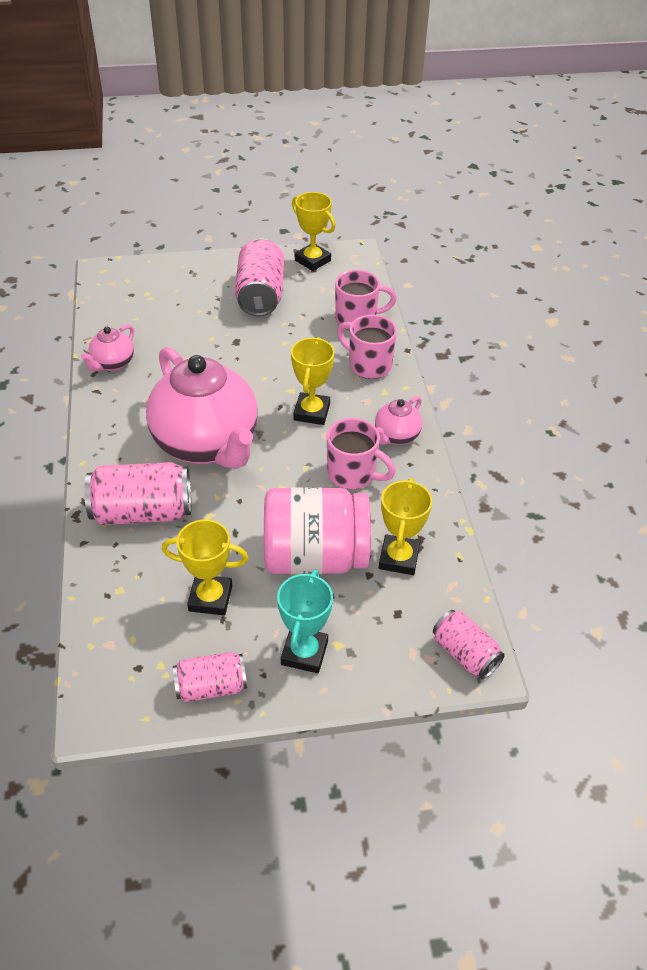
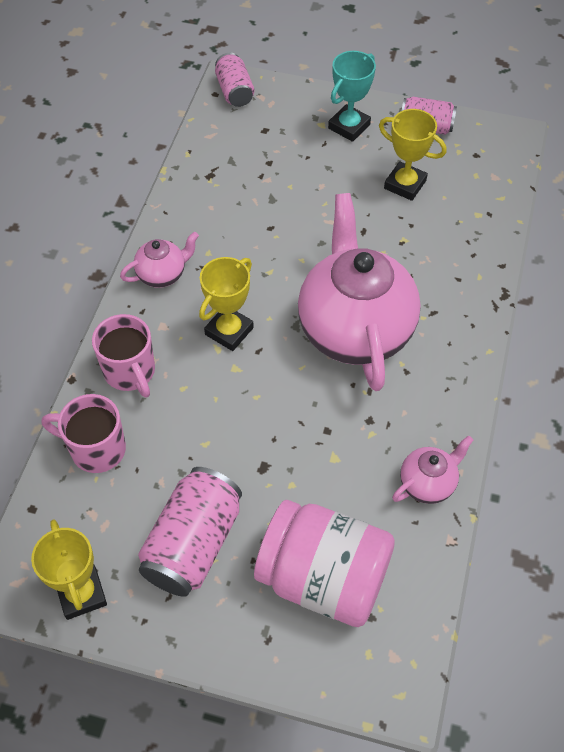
camera: 155 degrees left, 10 degrees up
pink can [84,462,191,525] -> none
pink jar [264,487,371,574] -> pink jar moved to [254,500,395,627]
pink mug [327,418,396,489] -> none
yellow trophy [379,478,432,575] -> none

